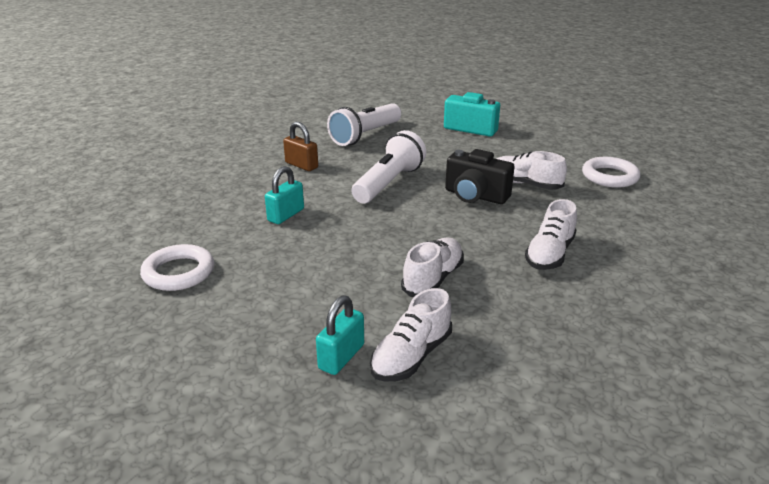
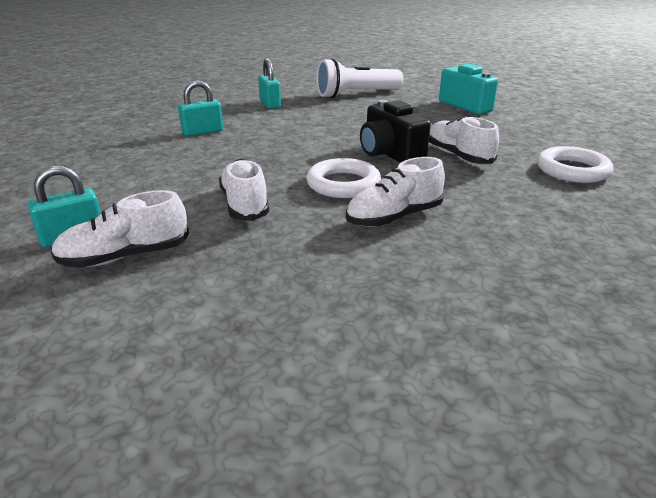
camera: 30 degrees right, 0 degrees up
white ring [140,244,214,291] -> white ring moved to [306,158,381,198]
brown padlock [283,122,318,171] -> turquoise padlock [258,58,281,109]
white flashlight [352,130,426,203] -> none
white shoe [401,237,464,297] -> white shoe turned 75 degrees counterclockwise [219,158,269,221]

